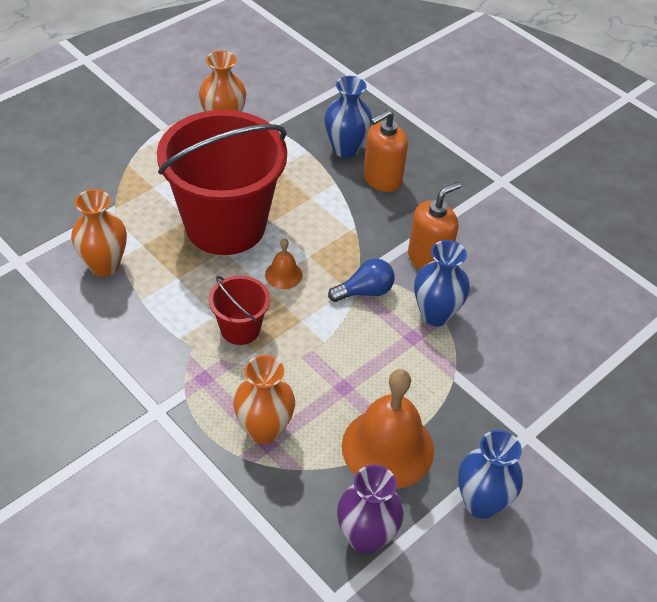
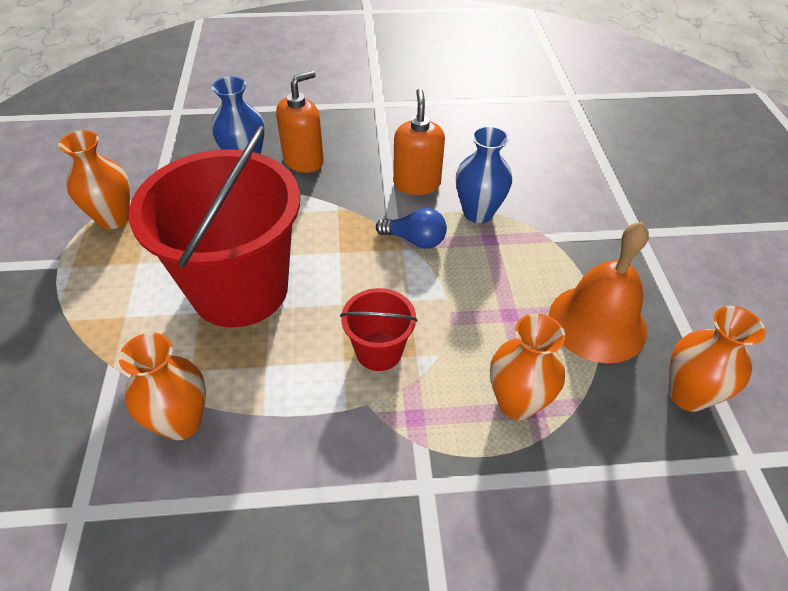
camera: 50 degrees left, 0 degrees up
orange bell [265,238,302,289] -> none
blue light bulb [328,258,394,302] -> blue light bulb turned 90 degrees clockwise [376,208,447,249]
purple vase [337,465,404,554] -> orange vase [669,306,766,412]
orange soap dispenser [363,110,408,192] -> orange soap dispenser turned 135 degrees counterclockwise [276,71,324,173]
blue vase [458,430,523,519] -> none

